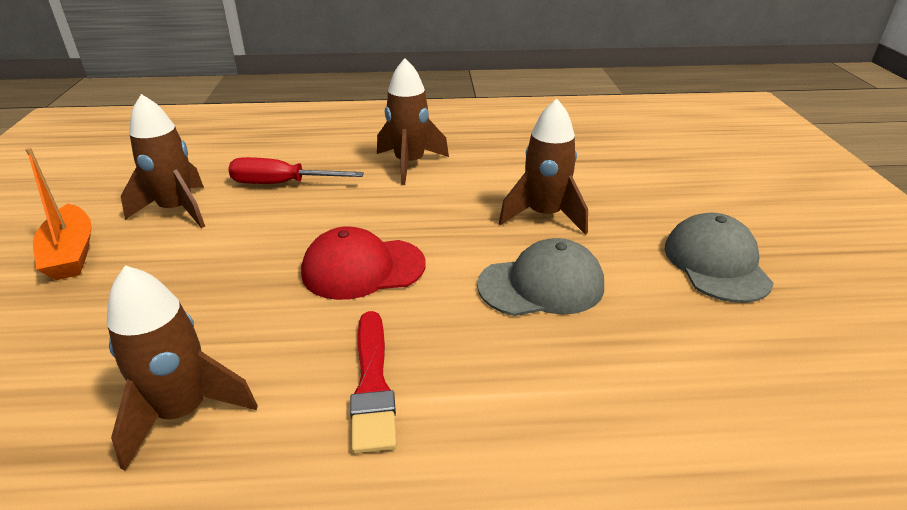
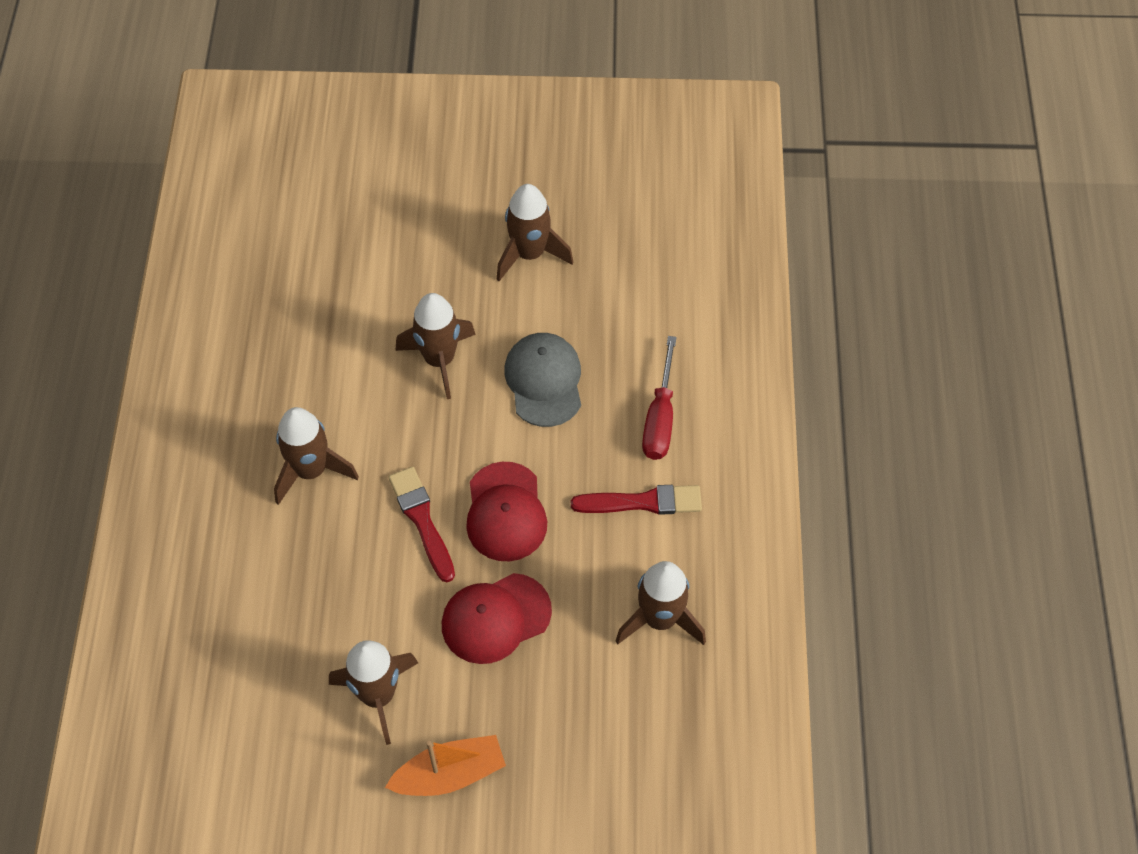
camera: 85 degrees left, 25 degrees up
red screwdriver [228,157,364,184] -> red screwdriver moved to [642,336,677,460]
grey cap [665,213,774,303] -> brown rocket [497,184,573,281]
none -> red brush [389,467,455,582]
none -> red cap [442,573,552,664]

